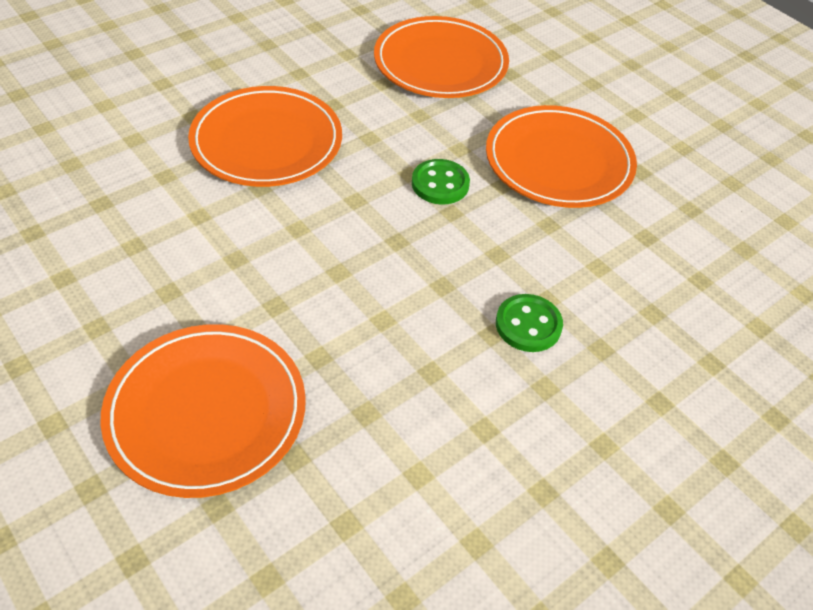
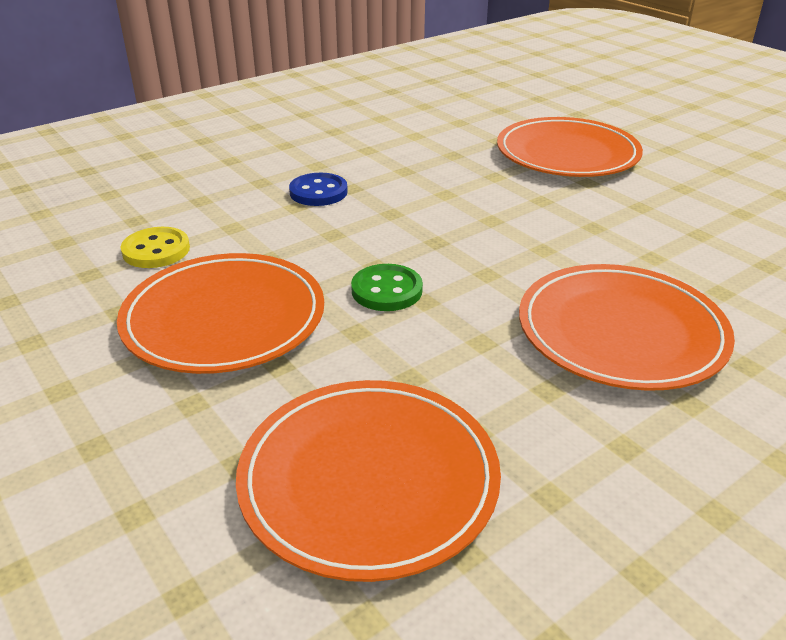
camera: 175 degrees left, 15 degrees down
green button [496,294,563,352] -> blue button [289,173,348,206]
none -> yellow button [121,227,190,268]

